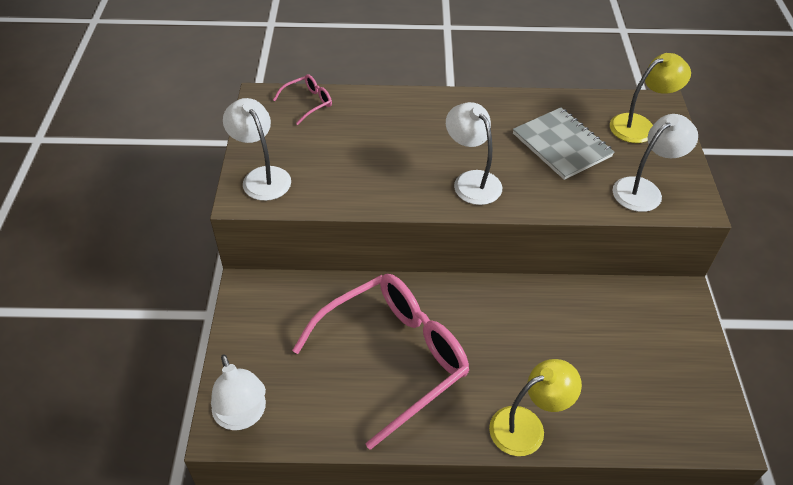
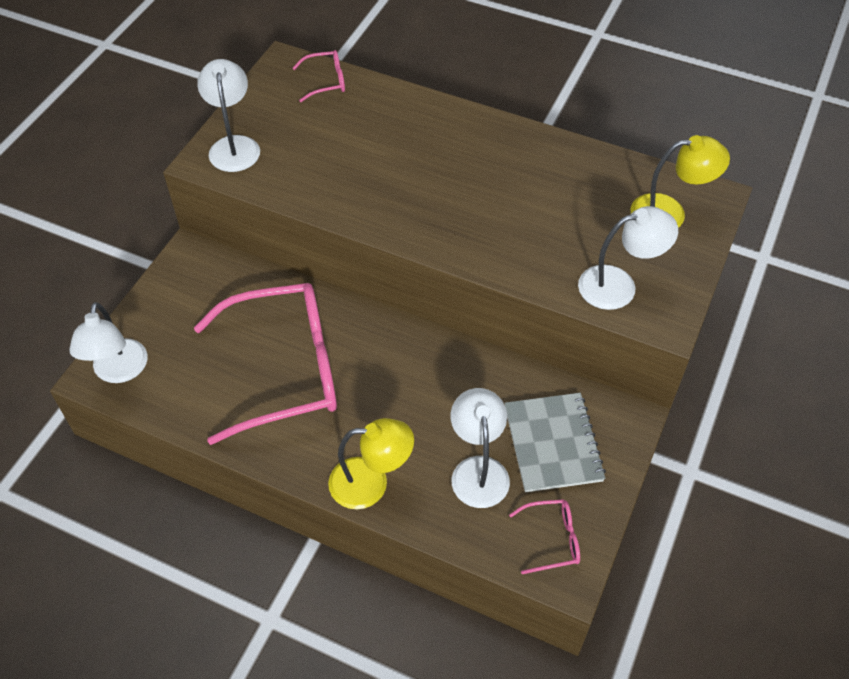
camera: 25 degrees right, 5 degrees up
white lamp [446,102,502,205] -> white lamp moved to [451,388,510,508]
grey notebook [513,107,614,180] -> grey notebook moved to [505,393,606,492]
none -> pink glasses [509,499,580,574]

